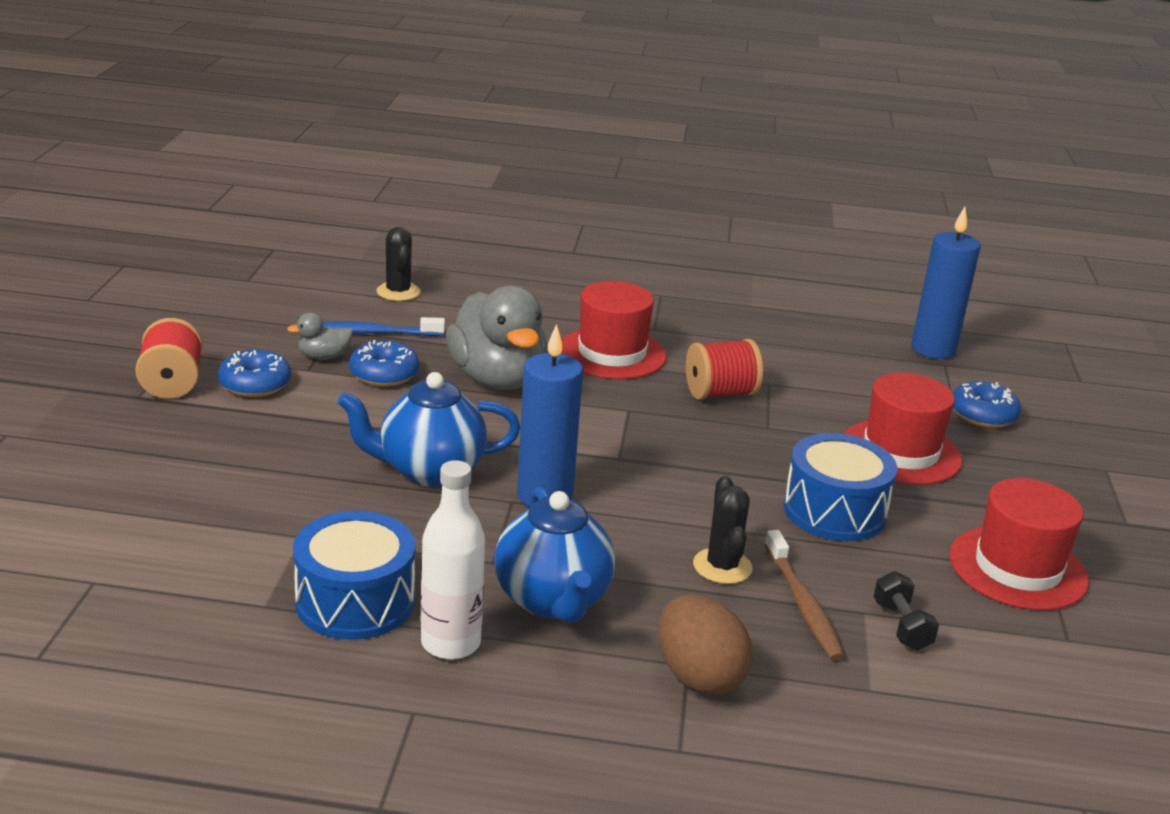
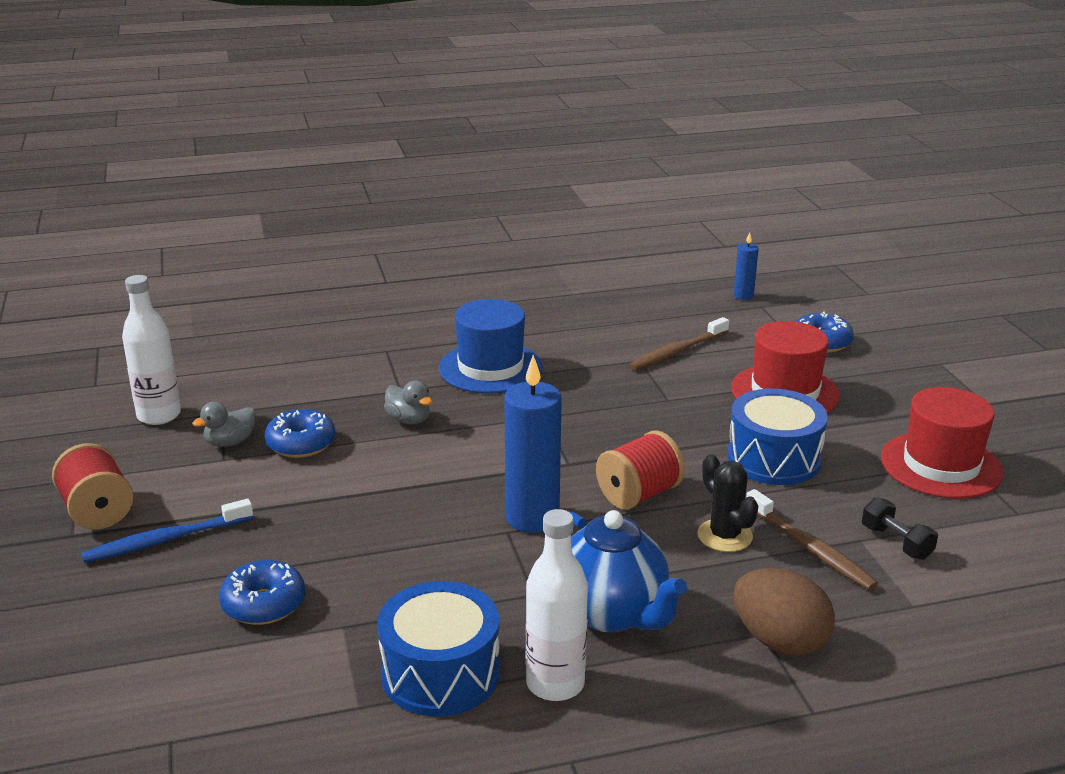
camera: 20 degrees left, 0 degrees up
blue donut [218,350,291,397] -> blue donut moved to [219,560,305,625]
blue toothbrush [323,317,445,336] -> blue toothbrush moved to [81,499,253,563]
blue teapot [337,372,521,487] -> none
black cactus [377,227,421,301] -> none
grey duck [446,285,547,390] -> grey duck [384,381,432,424], size x0.44
red hat [560,281,667,379] -> blue hat [439,299,543,394]
red spool [686,339,763,400] -> red spool moved to [596,430,685,510]
blue candle [911,207,981,359] -> blue candle [734,232,759,300], size x0.51
none -> white bottle [122,275,181,425]
none -> brown toothbrush [629,317,729,370]

